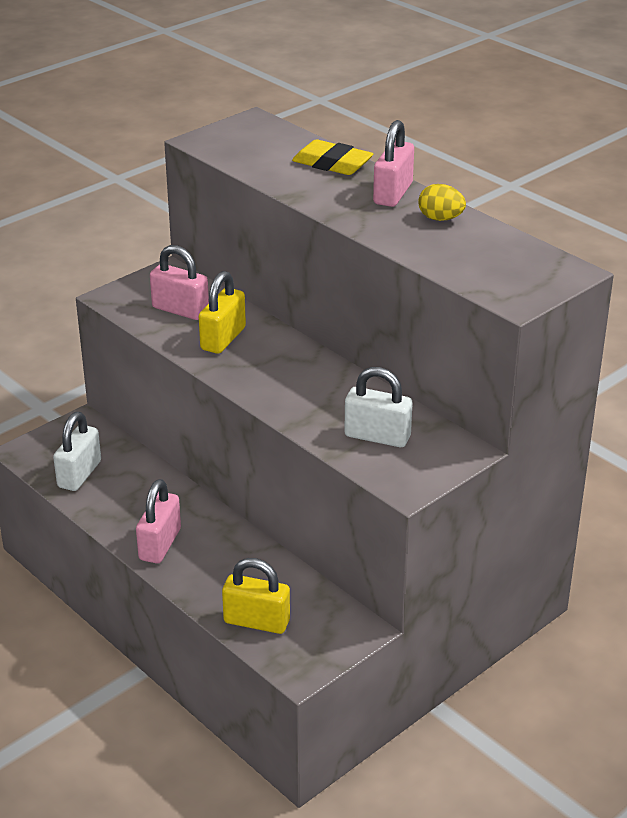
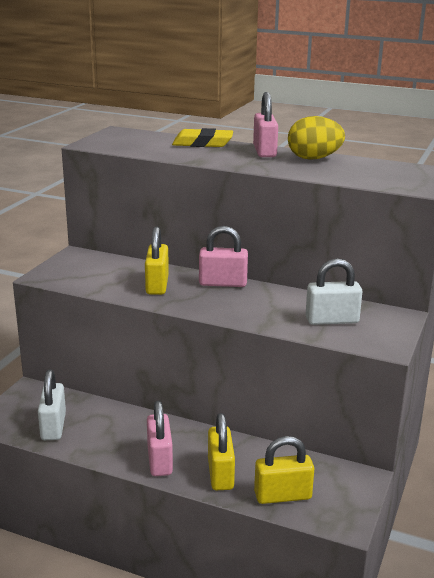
camera: 25 degrees left, 10 degrees down
pink padlock [150,245,209,320] -> pink padlock moved to [199,226,248,287]
yellow egg [418,184,466,221] -> yellow egg [288,116,345,160], size x1.54
none -> yellow padlock [208,413,235,490]

